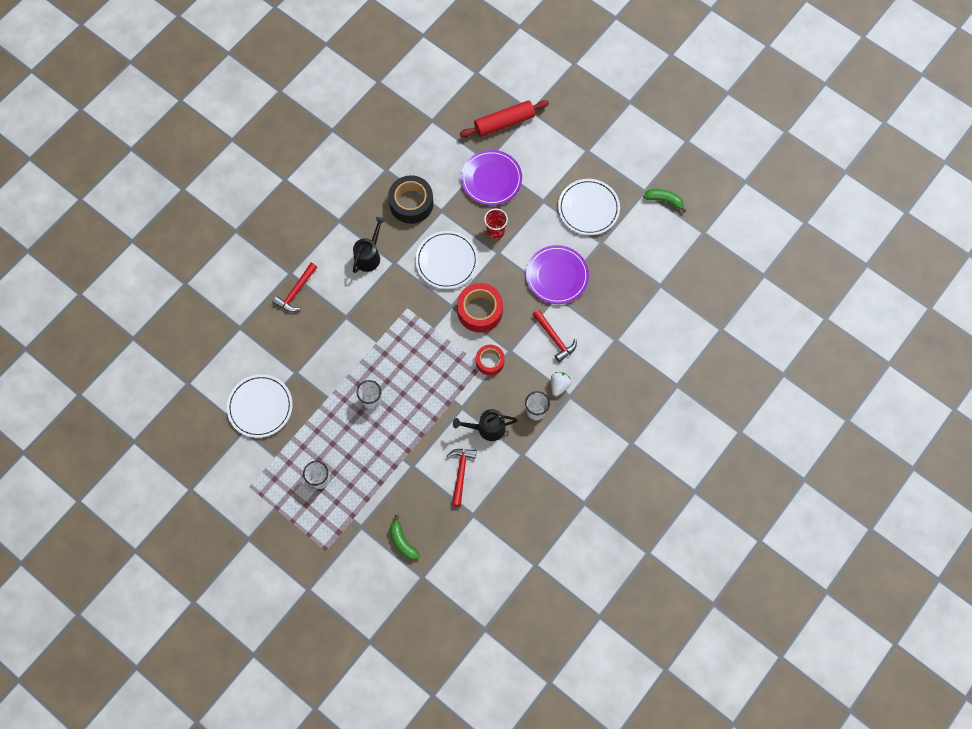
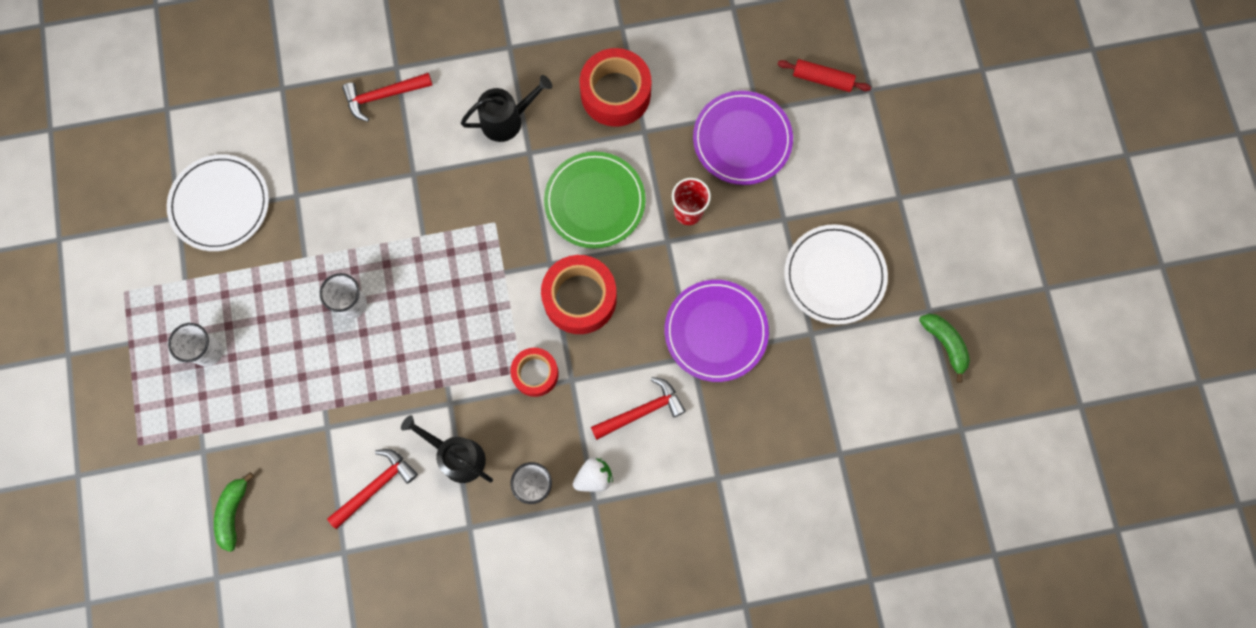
camera: 40 degrees right, 5 degrees up
black tape [388,175,434,224] -> red tape [580,48,652,127]
white plate [415,231,478,289] -> green plate [544,152,646,249]
red rolling pin [460,100,549,137] -> red rolling pin [778,59,871,92], size x0.62
red hammer [532,310,577,362] -> red hammer turned 120 degrees counterclockwise [591,377,686,440]

